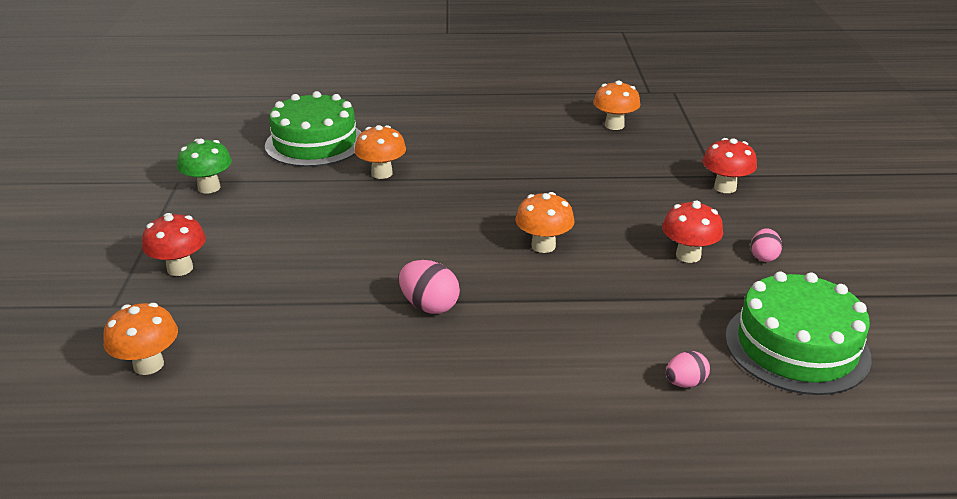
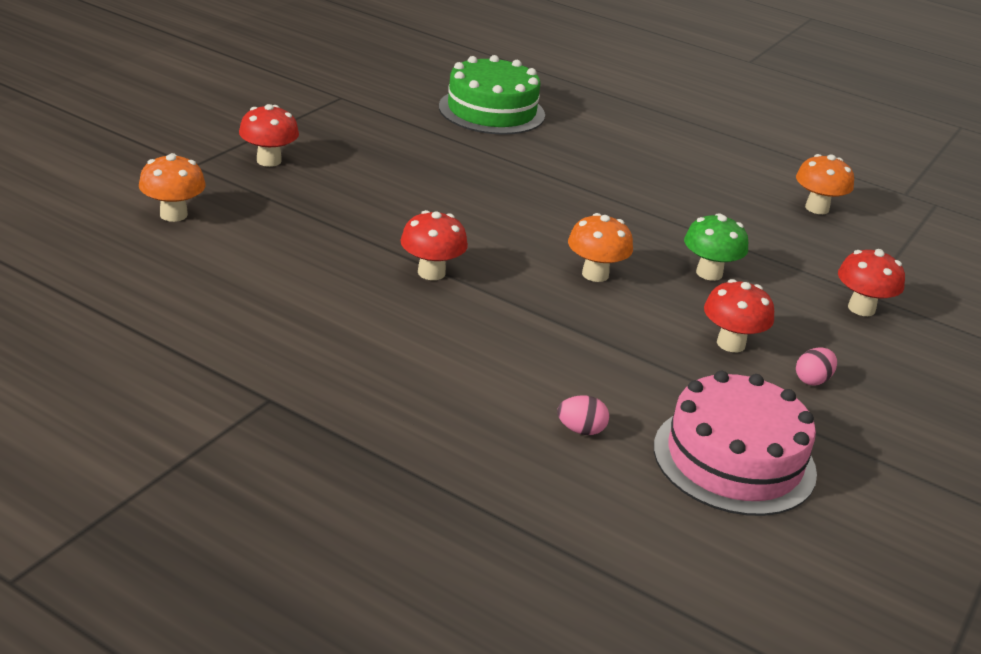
camera: 30 degrees right, 0 degrees up
green mushroom [177,139,232,194] -> green mushroom moved to [684,213,748,281]
orange mushroom [354,125,406,179] -> none
pink egg [399,260,460,314] -> red mushroom [400,210,468,280]
green cake [725,271,872,395] -> pink cake [654,371,817,516]

